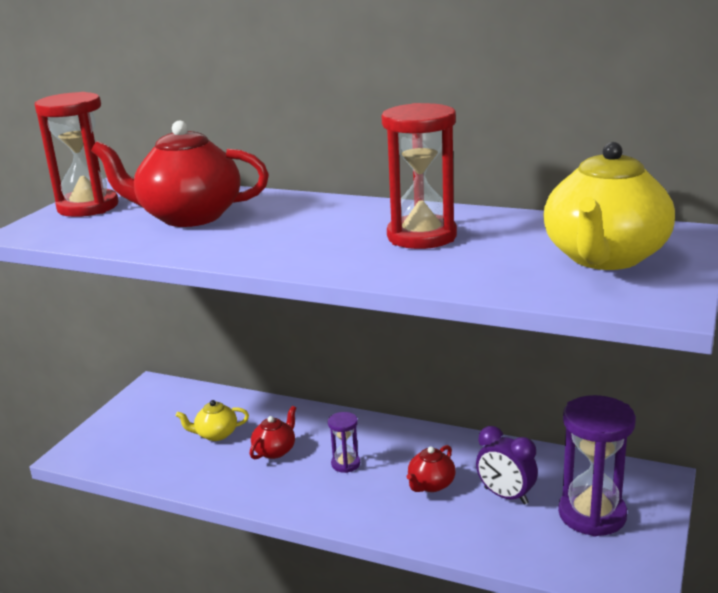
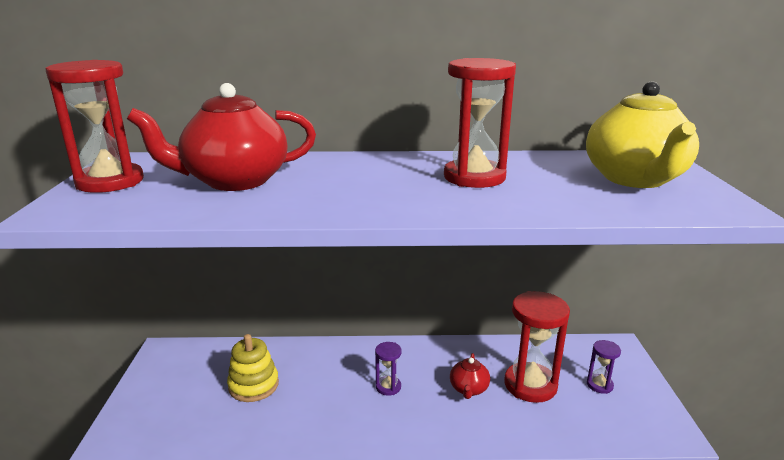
camera: 25 degrees left, 0 degrees up
yellow teapot [176,400,249,441] -> yellow stacking toy [227,334,279,402]
red teapot [249,406,296,459] -> none
purple clock [476,426,538,505] -> red hourglass [504,291,570,403]
purple hourglass [558,395,636,537] -> purple hourglass [587,340,621,394], size x0.49

